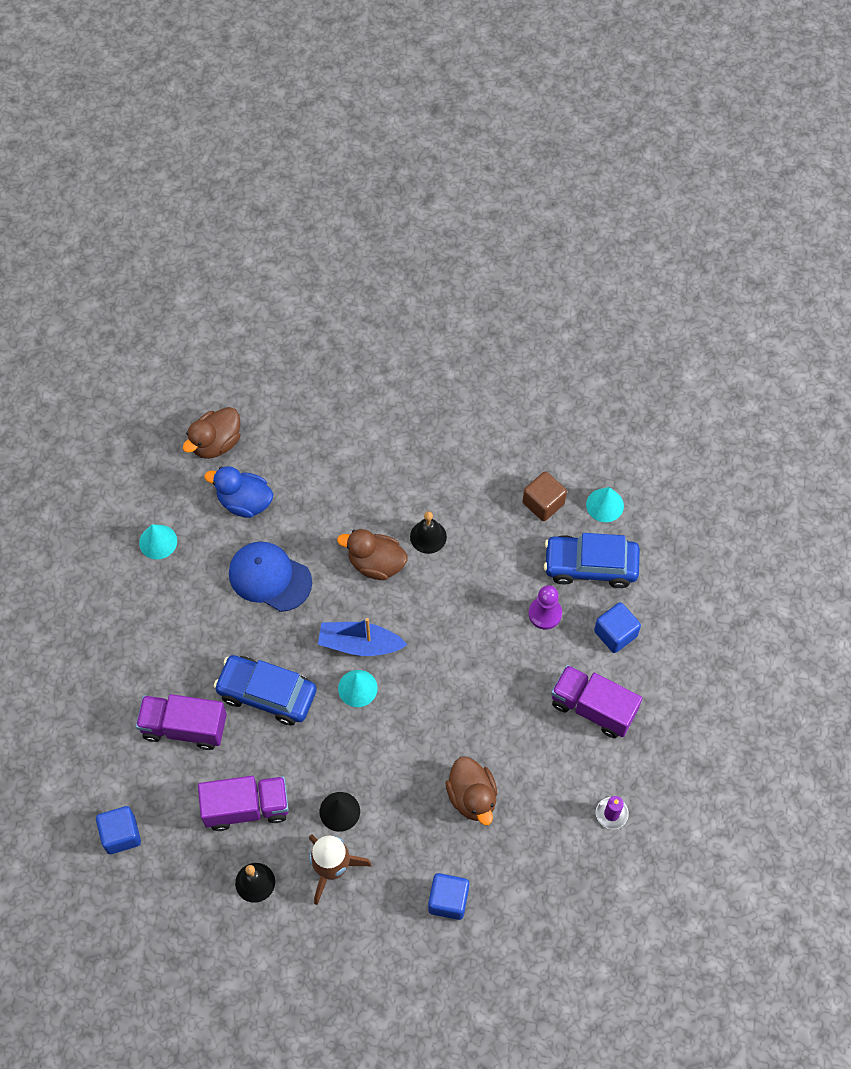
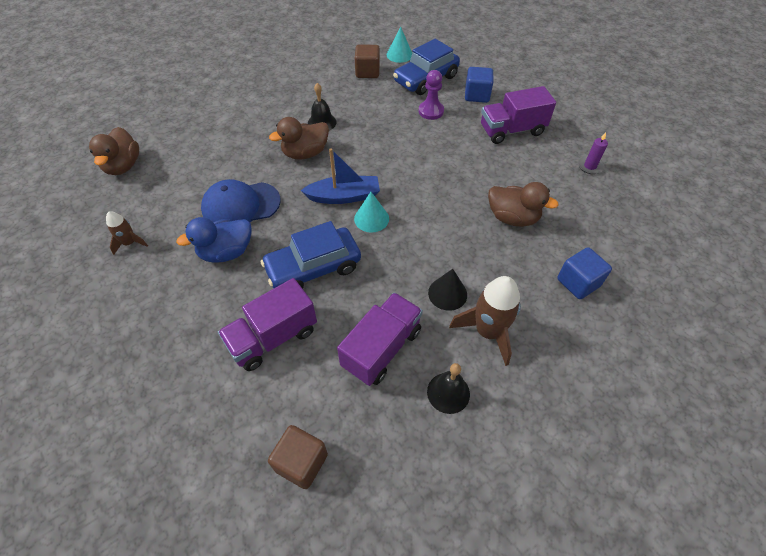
camera: 45 degrees left, 10 degrees down
blue cube [96,806,141,854] -> brown cube [268,425,328,489]
turquoise cone [139,524,177,559] -> brown rocket [106,211,148,255]
blue duck [205,466,273,518] -> blue duck moved to [176,217,252,263]
blue boat [318,618,407,656] -> blue boat turned 150 degrees counterclockwise [300,148,380,204]

